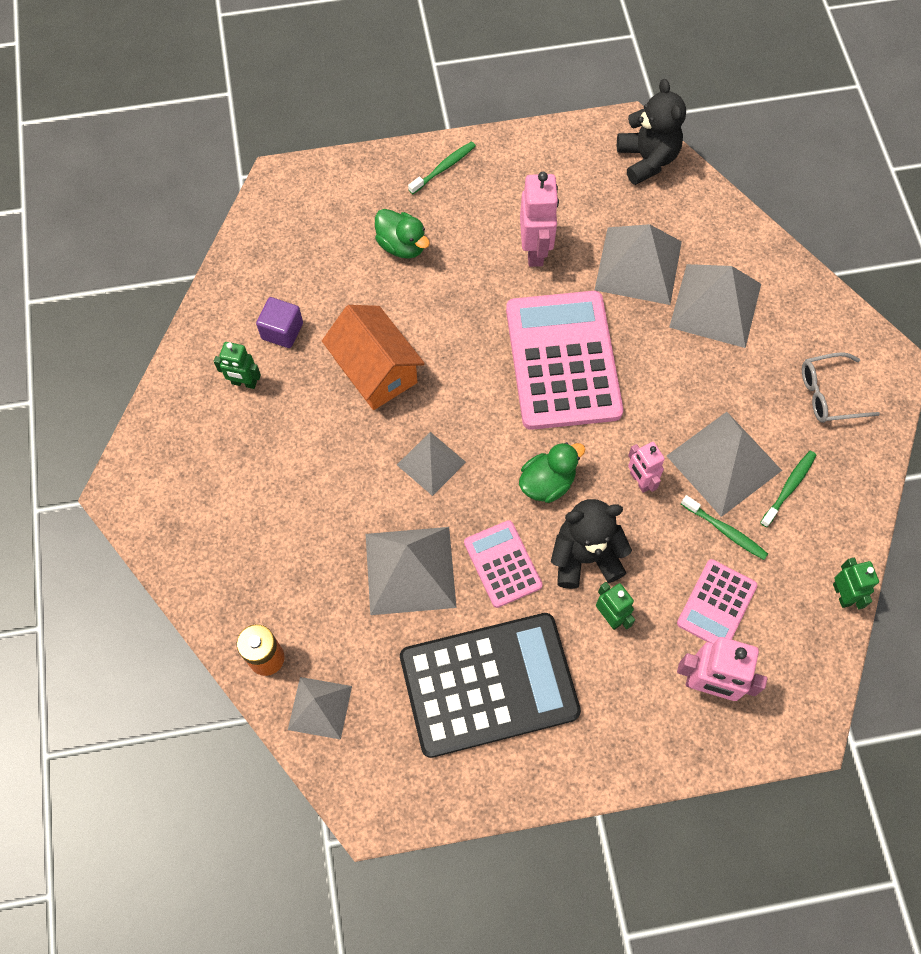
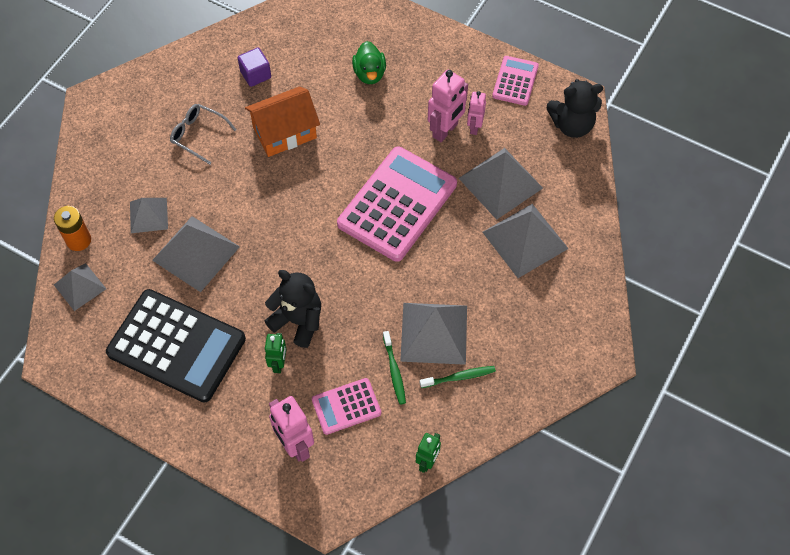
camera: 40 degrees right, 5 degrees down
green robot [214,342,261,389] -> none
orange house [322,305,425,410] -> orange house turned 60 degrees clockwise [245,86,320,157]
grey pyramid [397,432,466,496] -> grey pyramid moved to [130,198,168,233]
green toothbrush [408,141,476,194] -> none
pink calculator [464,520,543,608] -> pink calculator moved to [492,56,539,106]
green duck [519,442,585,503] -> none
black teddy bear [617,79,686,185] -> black teddy bear turned 60 degrees clockwise [546,79,603,138]
pink robot [628,442,665,493] -> pink robot moved to [467,91,486,135]
grey glasses [802,352,880,423] -> grey glasses moved to [170,104,237,165]

